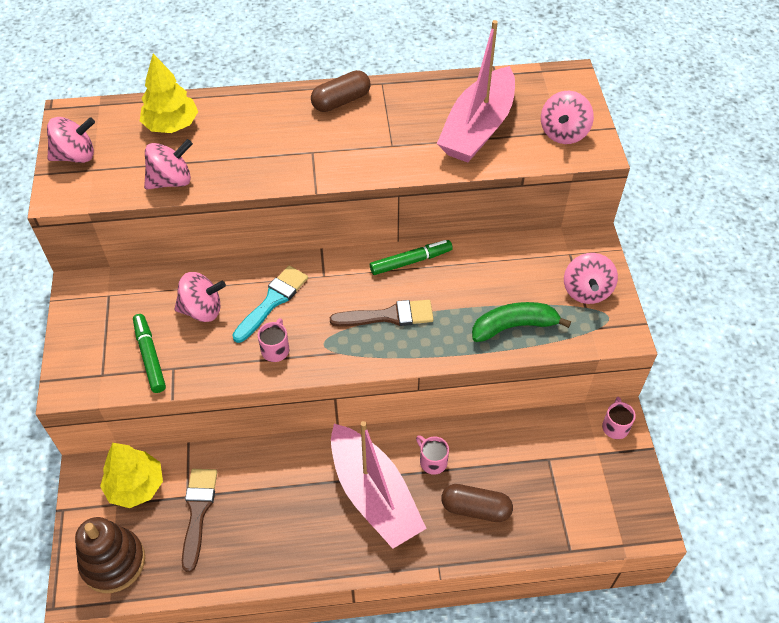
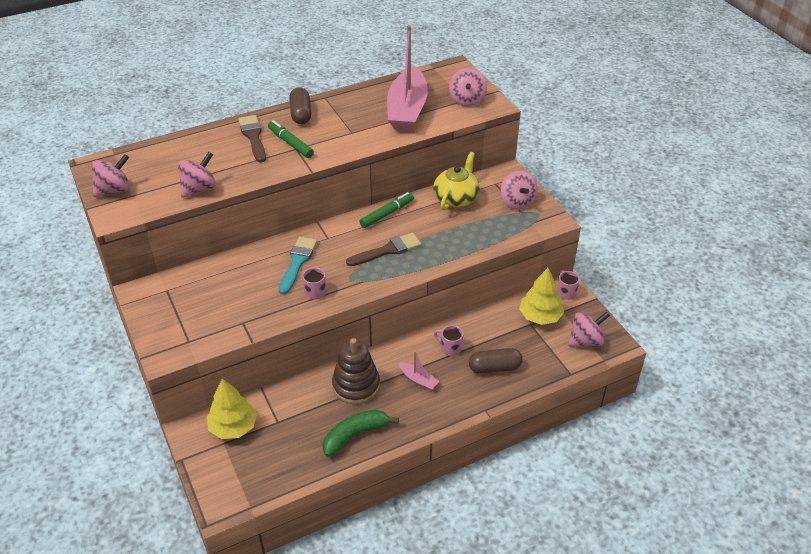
camera: 20 degrees left, 10 degrees down
brown stacking toy [75,517,145,593] -> brown stacking toy moved to [332,338,380,404]
green marker [133,314,166,393] -> green marker moved to [268,120,314,158]
yellow tree [140,54,198,133] -> yellow tree moved to [519,268,564,325]
pink spinning top [174,272,226,322] -> pink spinning top moved to [568,311,610,347]
brown brush [182,469,217,572] -> brown brush moved to [238,115,266,163]
brown capsule [311,70,371,112] -> brown capsule turned 45 degrees counterclockwise [289,87,311,124]
pink boat [331,421,427,549] -> pink boat [399,351,439,391], size x0.42
green banana [472,302,571,342] -> green banana moved to [323,410,399,457]
none -> yellow teapot [433,152,480,210]

